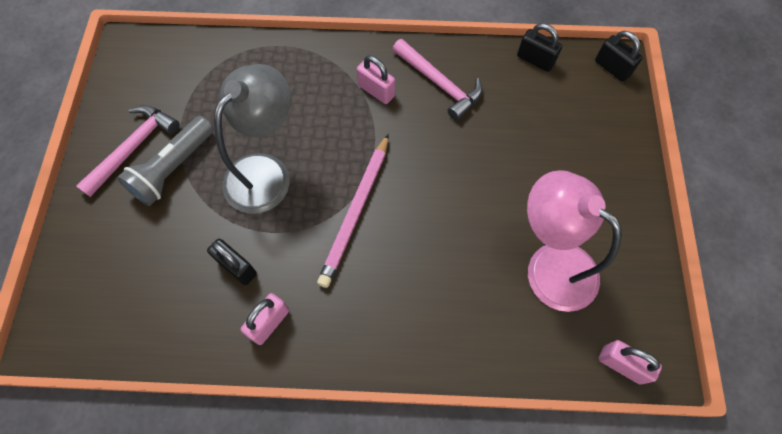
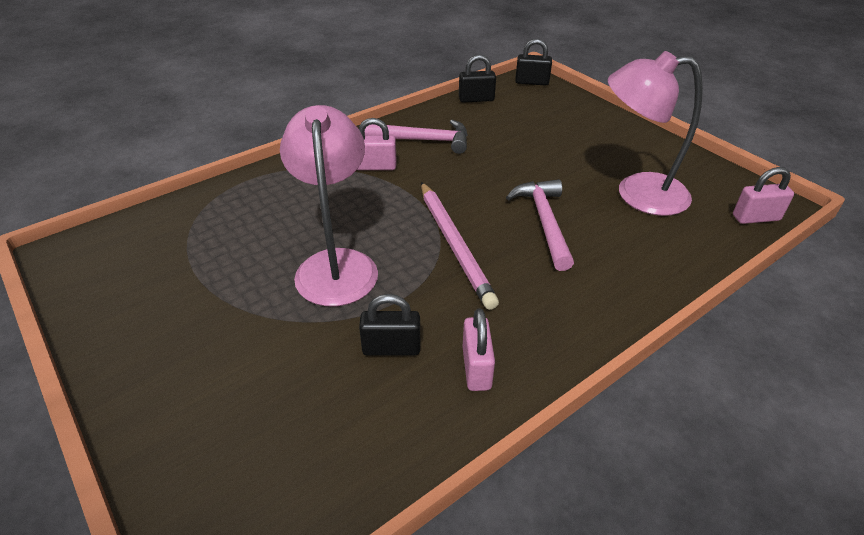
camera: 40 degrees left, 25 degrees down
pink hammer [76,105,180,197] -> pink hammer moved to [506,179,574,271]
grey flashlight [117,116,214,206] -> none
grey lamp [214,64,291,214] -> pink lamp [280,105,378,306]

